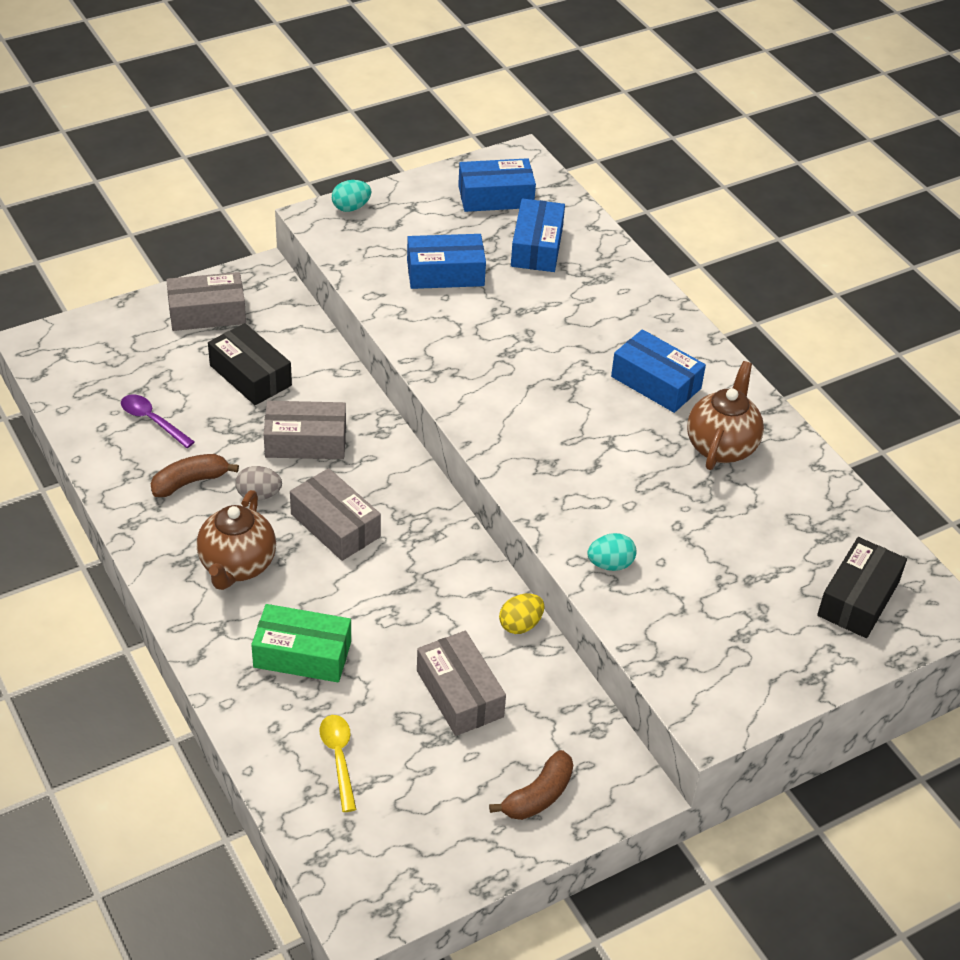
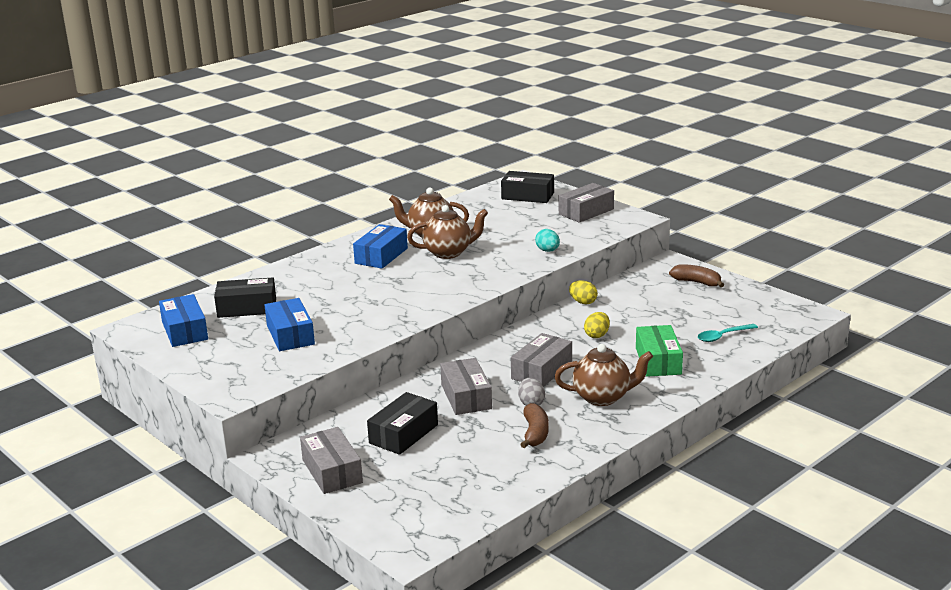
camera: 100 degrees left, 20 degrees down
purple spoon [121,394,195,448] -> none
brown banana [151,454,239,497] -> brown banana turned 135 degrees counterclockwise [520,403,548,448]
yellow spoon [319,715,357,812] -> turquoise spoon [698,324,758,342]
turquoise egg [332,180,371,212] -> none
grey box [417,631,506,736] -> grey box moved to [559,183,614,223]
blue box [511,199,565,272] -> black box [214,277,276,318]
none -> brown teapot [407,205,488,259]
none -> yellow egg [584,312,610,338]

